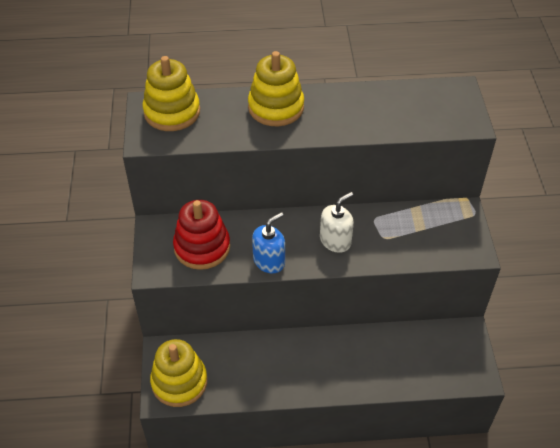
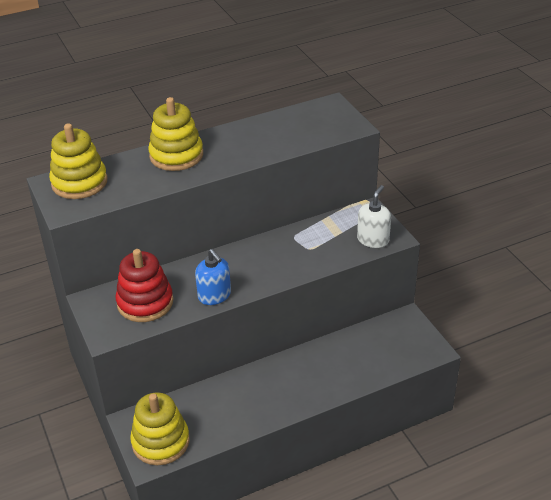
camera: 20 degrees left, 10 degrees down
blue soap dispenser [252,212,285,273] -> blue soap dispenser turned 120 degrees clockwise [195,249,231,305]
white soap dispenser [320,192,354,253] -> white soap dispenser moved to [357,185,391,248]

